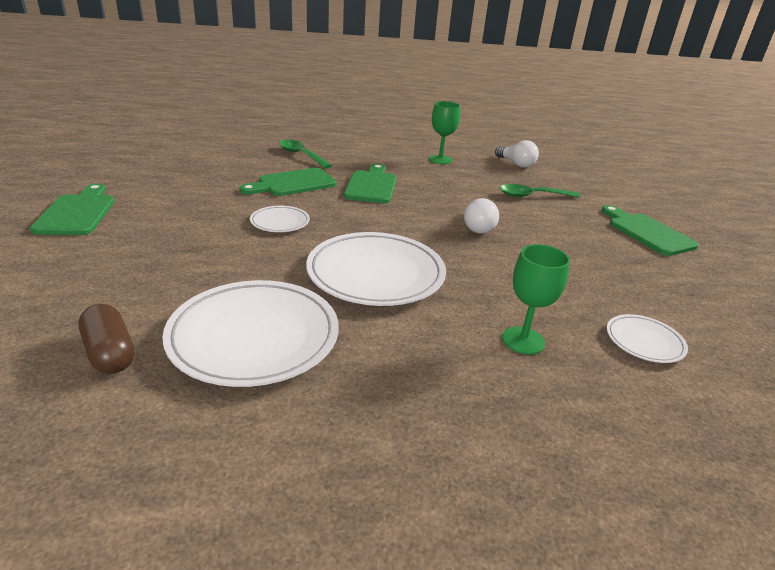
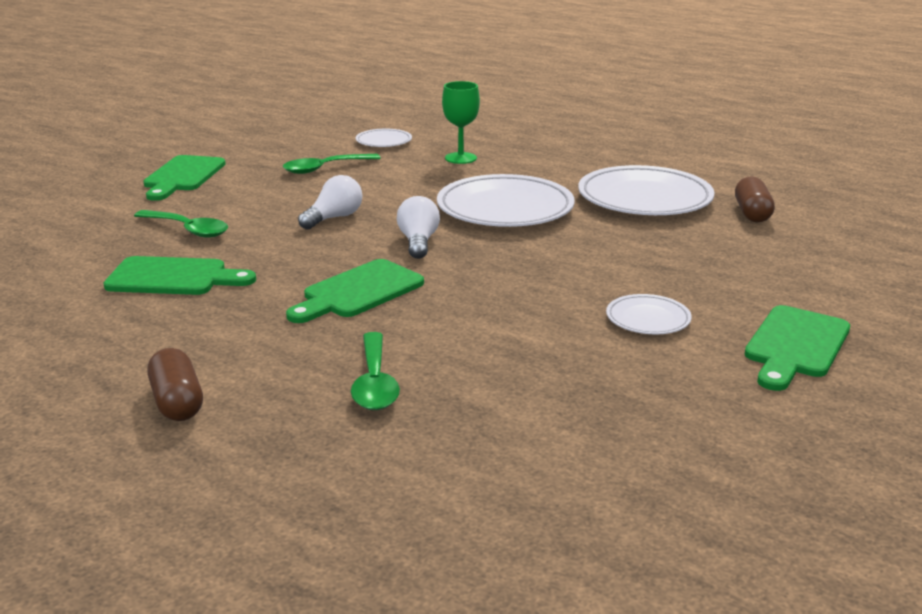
camera: 140 degrees left, 5 degrees down
green cutting board [239,168,337,196] -> green cutting board moved to [103,256,256,295]
white plate [250,206,310,232] -> white plate moved to [606,294,692,334]
green goblet [429,101,460,164] -> none
white light bulb [495,140,539,168] -> white light bulb moved to [397,196,440,259]
none -> brown capsule [147,348,203,421]
none -> green spoon [283,154,381,174]

